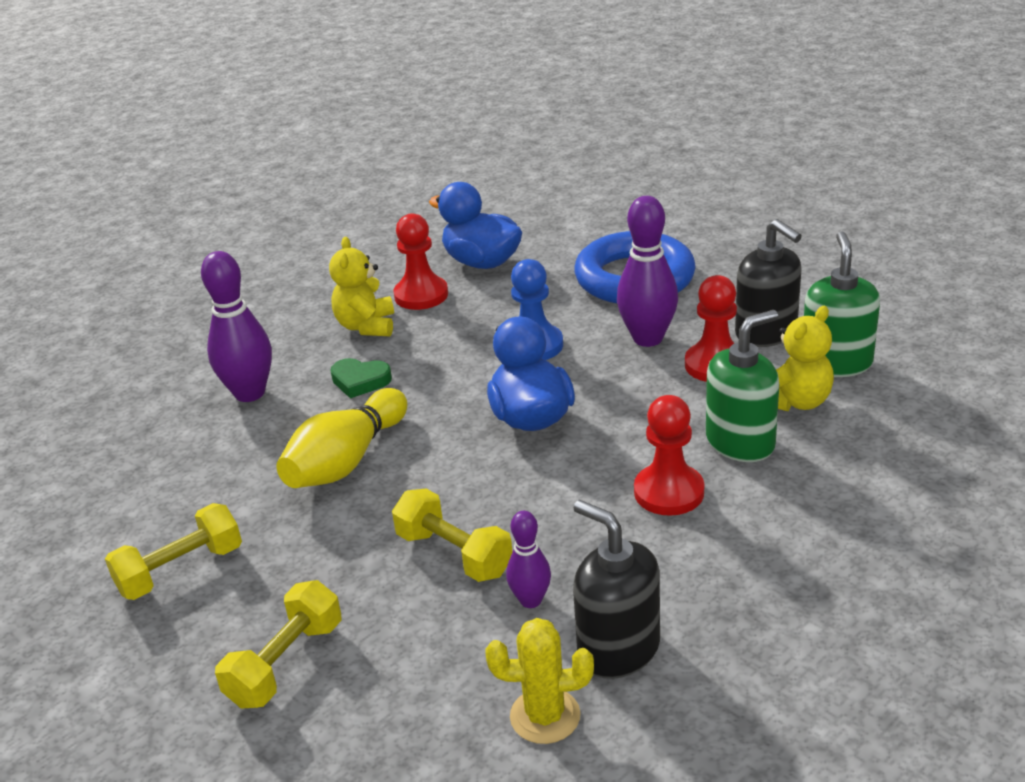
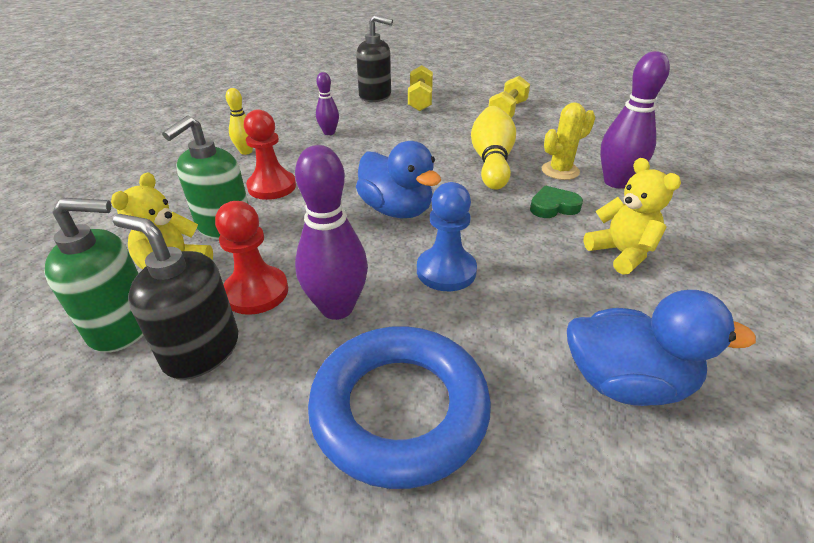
camera: 150 degrees right, 5 degrees up
yellow dumbbell [392,489,512,582] -> none
red pawn [393,213,448,310] -> none
yellow cactus [486,618,594,744] -> yellow cactus moved to [542,102,595,180]
black soap dispenser [573,500,660,679] -> black soap dispenser moved to [356,15,393,102]
green soap dispenser [804,231,880,377] -> green soap dispenser turned 75 degrees counterclockwise [44,198,143,353]
none -> yellow bowling pin [226,88,253,155]

